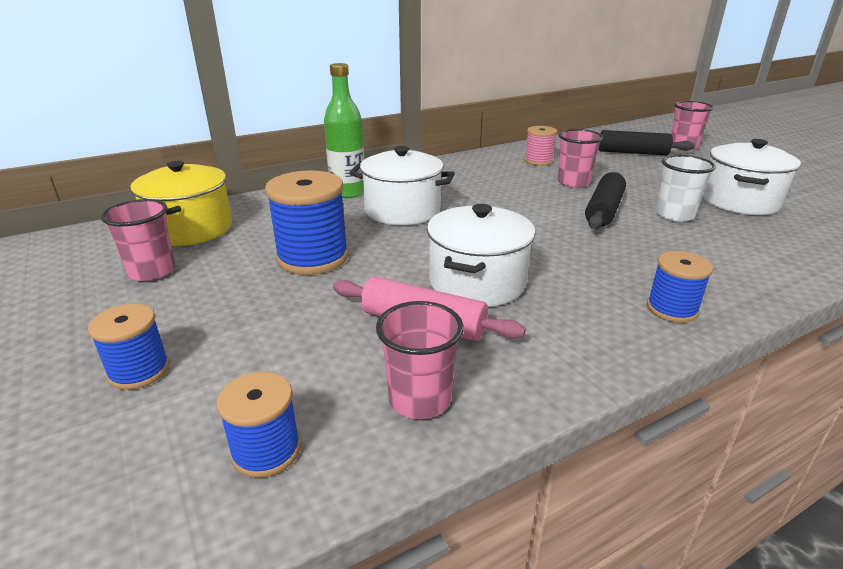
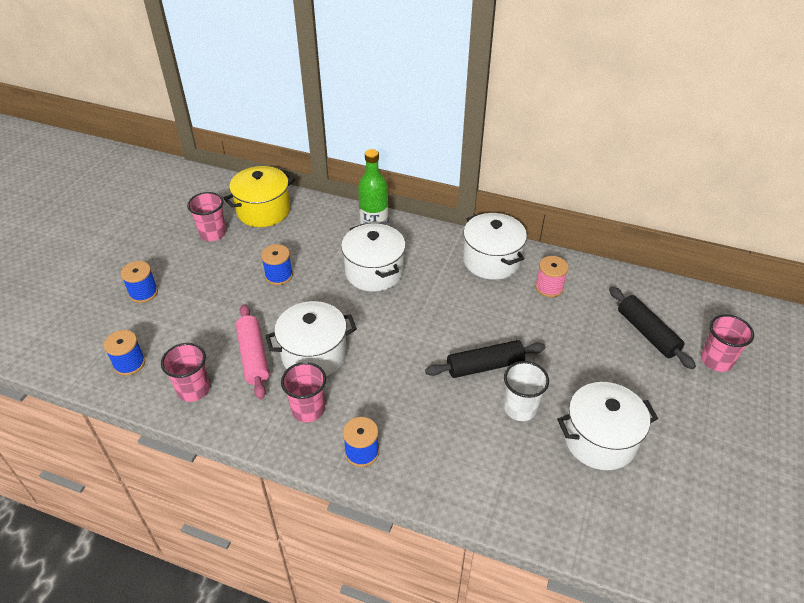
camera: 50 degrees right, 15 degrees up
blue spool [265,170,349,275] -> blue spool [261,244,293,285], size x0.59
pink cup [557,129,603,188] -> pink cup moved to [281,362,326,422]
none -> white pot [463,213,527,280]

